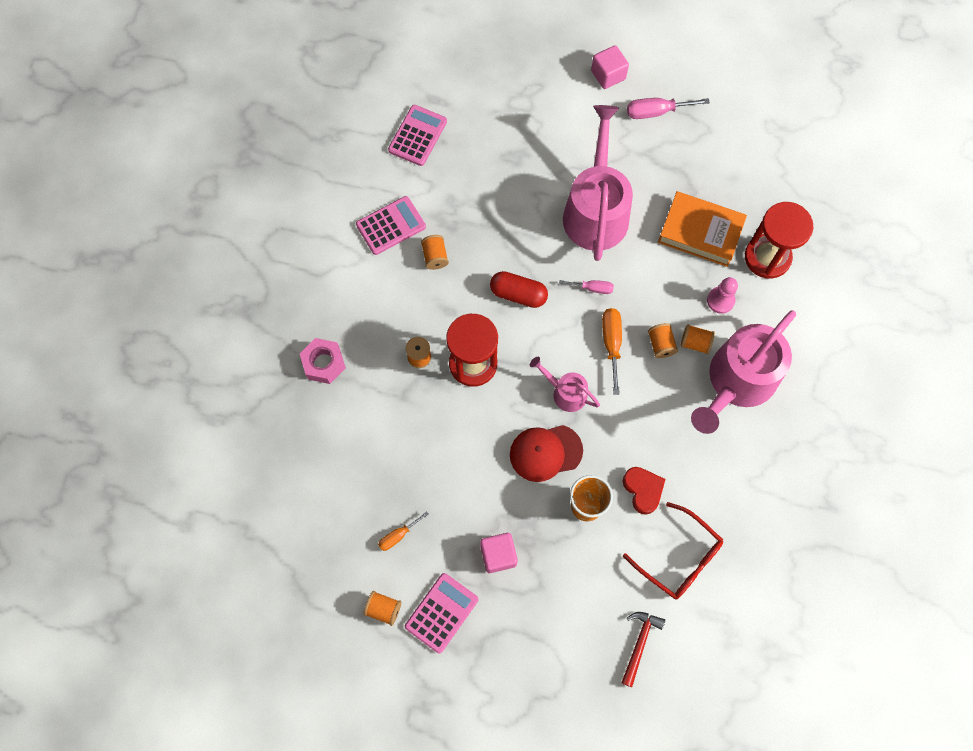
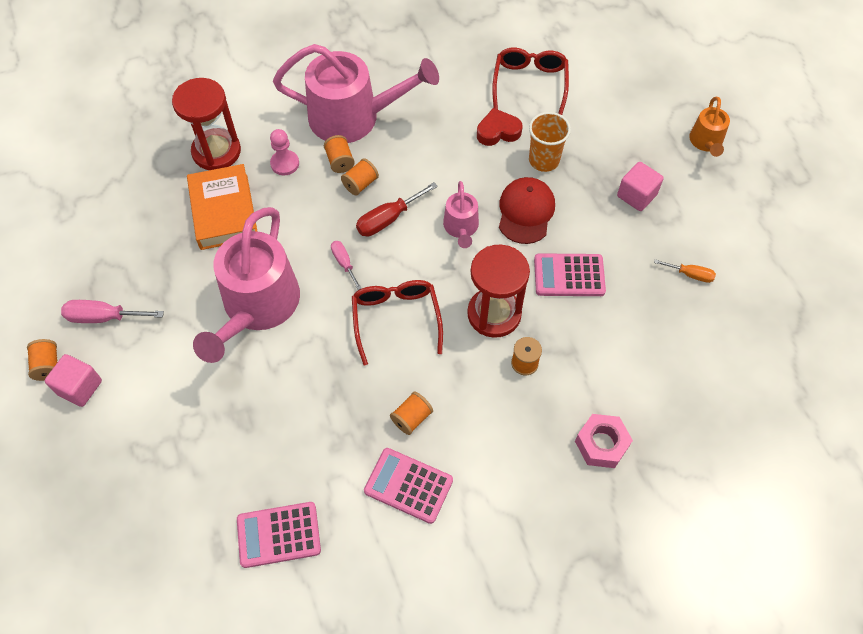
camera: 125 degrees left, 10 degrees down
orange spool [364,591,402,626] -> orange spool moved to [27,339,57,381]
pink calculator [405,573,478,653] -> pink calculator moved to [534,253,606,296]
red capsule [490,271,548,308] -> red glasses [352,280,443,365]
red cap [510,425,583,482] -> red cap turned 120 degrees counterclockwise [499,177,555,244]
pink watering can [563,105,633,261] -> pink watering can turned 45 degrees counterclockwise [193,207,300,363]
orange screwdriver [602,308,622,395] -> red screwdriver [356,182,438,236]
red hammer [621,612,665,687] -> none
red heart [623,467,666,515] -> red heart turned 45 degrees clockwise [477,108,523,146]
pink screwdriver [627,98,710,119] -> pink screwdriver turned 135 degrees clockwise [61,300,164,323]
none -> orange watering can [689,97,730,157]

